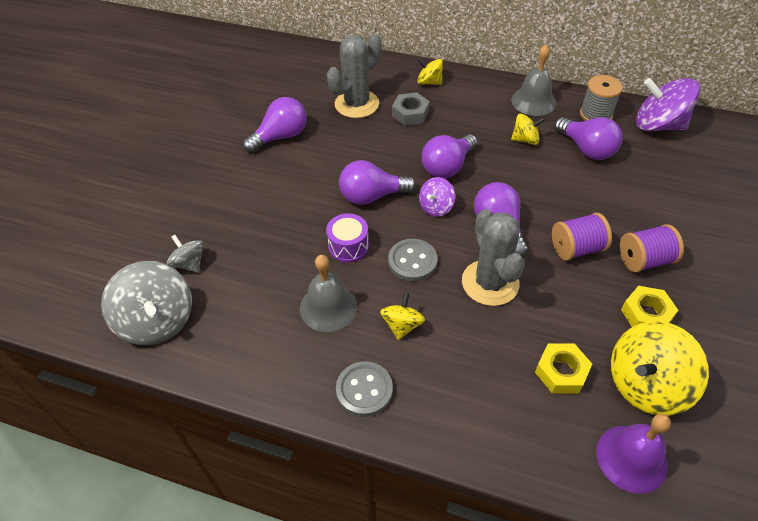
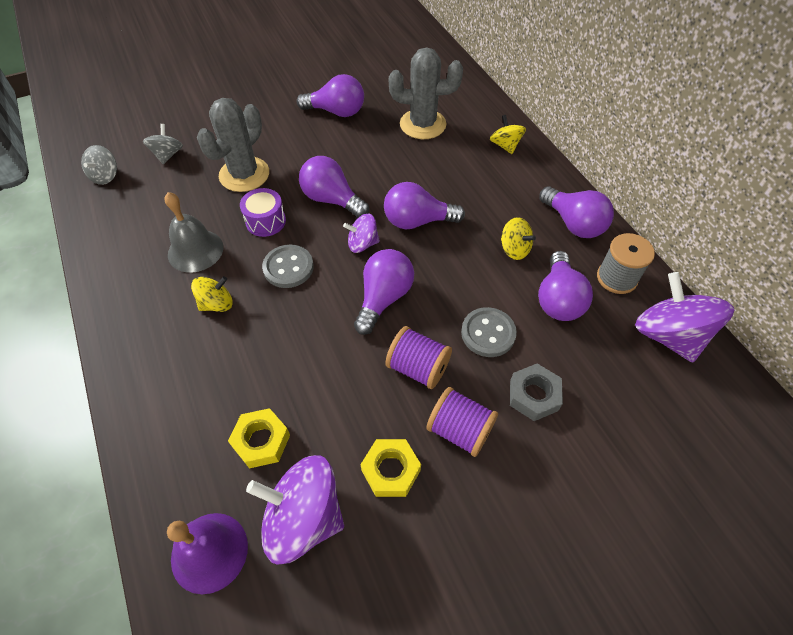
camera: 45 degrees right, 5 degrees up
grey spinning top [101,261,192,345] -> grey spinning top [81,145,117,185], size x0.54
grey button [336,361,393,417] -> grey button moved to [461,307,517,357]
grey nut [392,92,430,125] -> grey nut moved to [510,363,563,421]
grey cactus [462,209,525,306] -> grey cactus moved to [197,98,269,192]
grey bell [511,45,556,116] -> purple light bulb [539,186,614,238]
yellow spinning top [611,321,709,416] -> purple spinning top [246,455,344,565]

